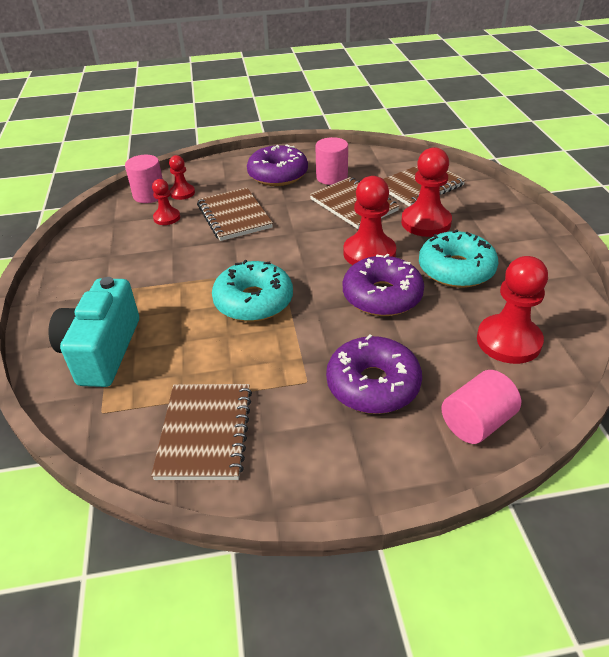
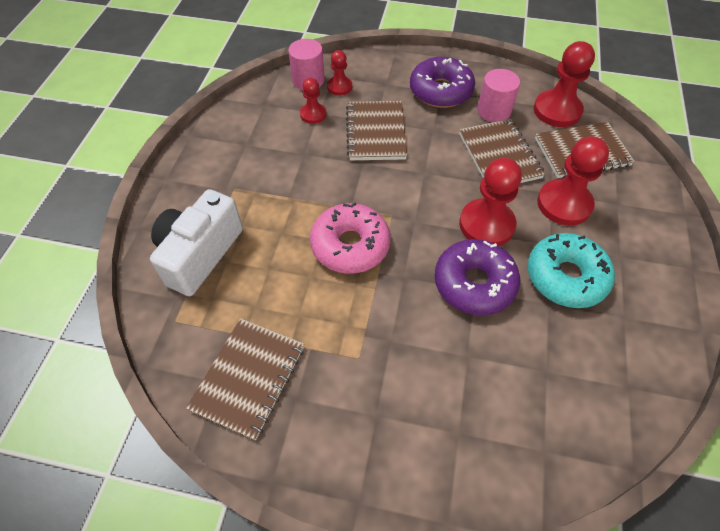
camera: 20 degrees right, 15 degrees up
turquoise camera [49,277,139,387] -> white camera [150,189,243,296]
turquoise donut [212,260,293,322] -> pink donut [310,202,391,274]
purple donut [326,334,422,414] -> none
pink cylinder [441,370,521,444] -> none
red pawn [477,256,548,364] -> red pawn moved to [534,41,595,127]

